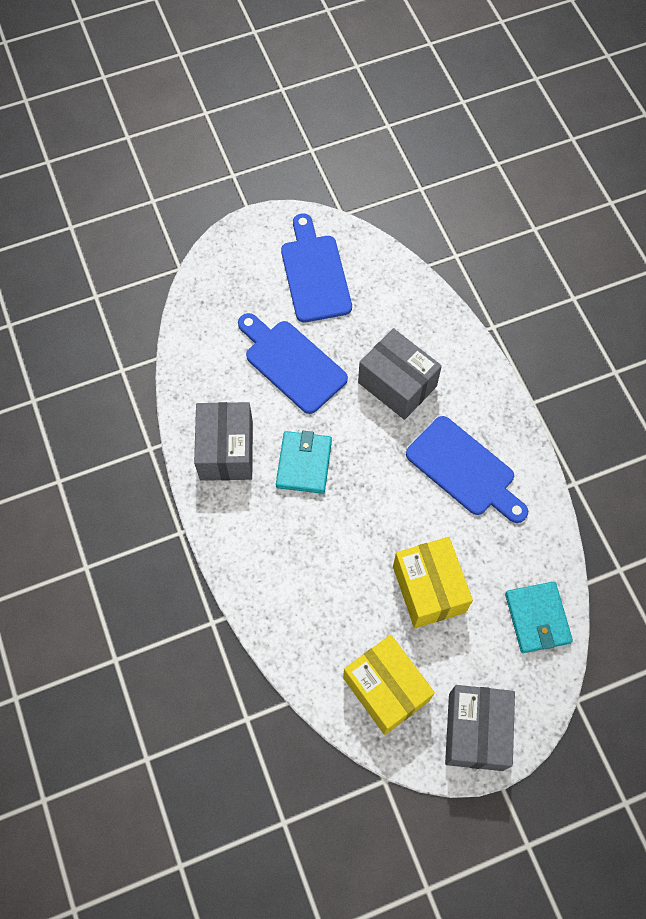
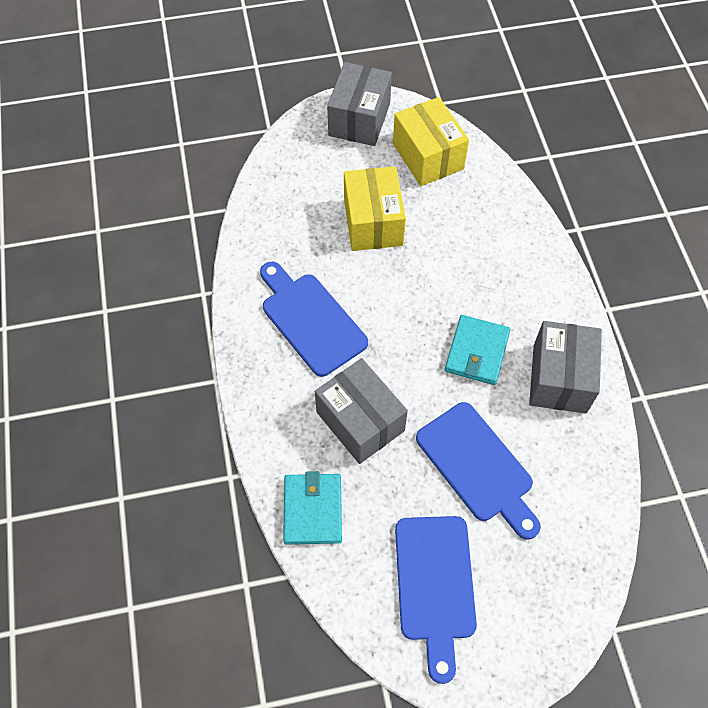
camera: 170 degrees left, 5 degrees down
turquoise wallet [505,581,573,653] -> turquoise wallet moved to [283,471,342,545]

